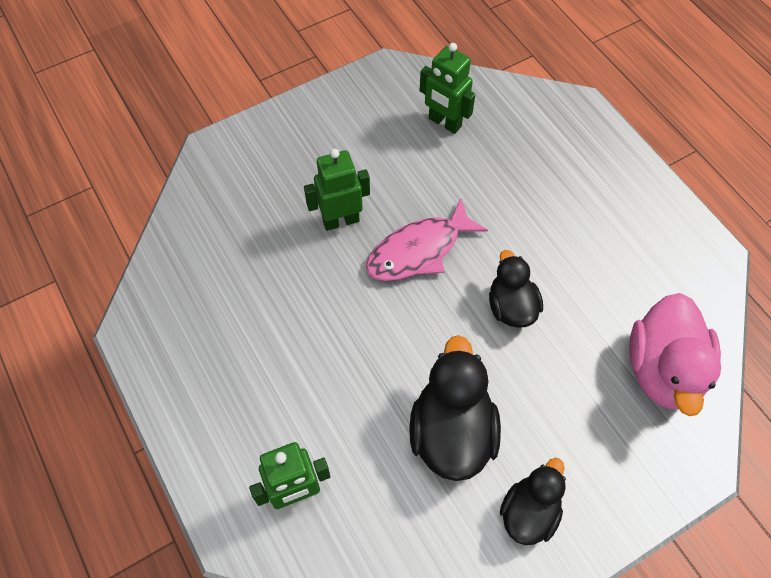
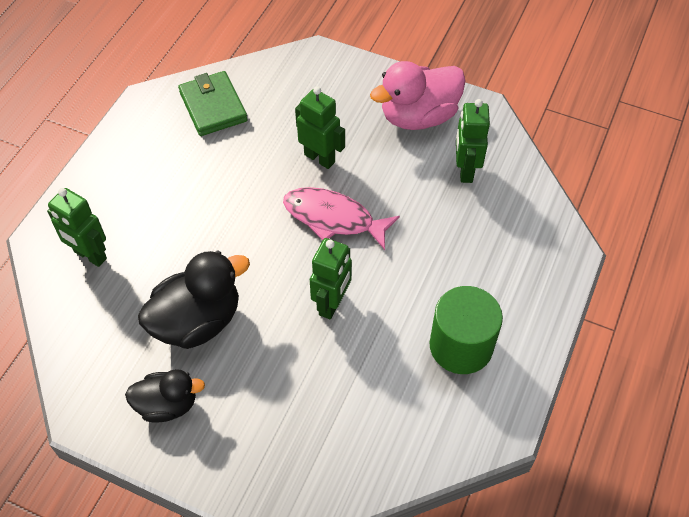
camera: 55 degrees right, 5 degrees down
black duck [489,250,543,328] -> green robot [310,238,352,319]
pink duck [629,293,721,416] -> pink duck moved to [370,61,466,130]
none -> green wallet [178,71,248,136]
none -> green cylinder [429,286,503,374]

